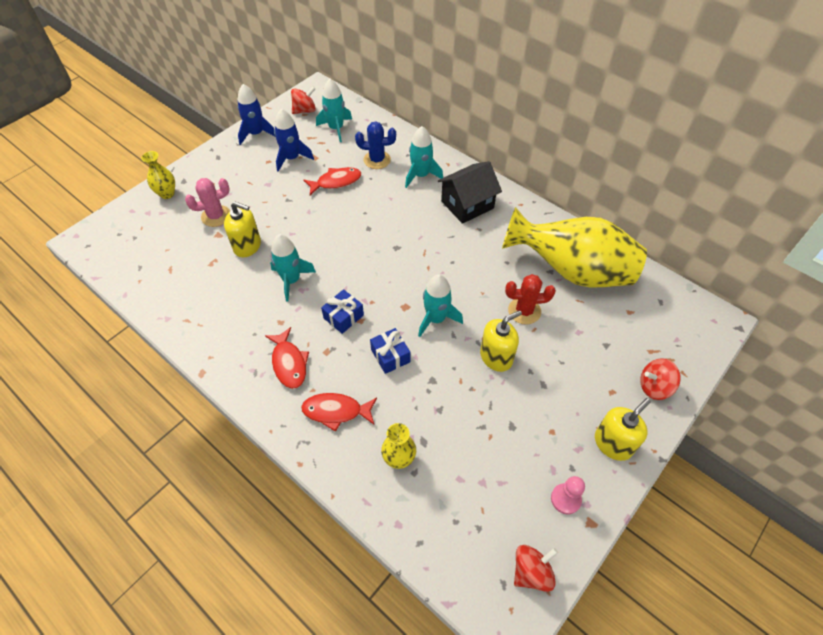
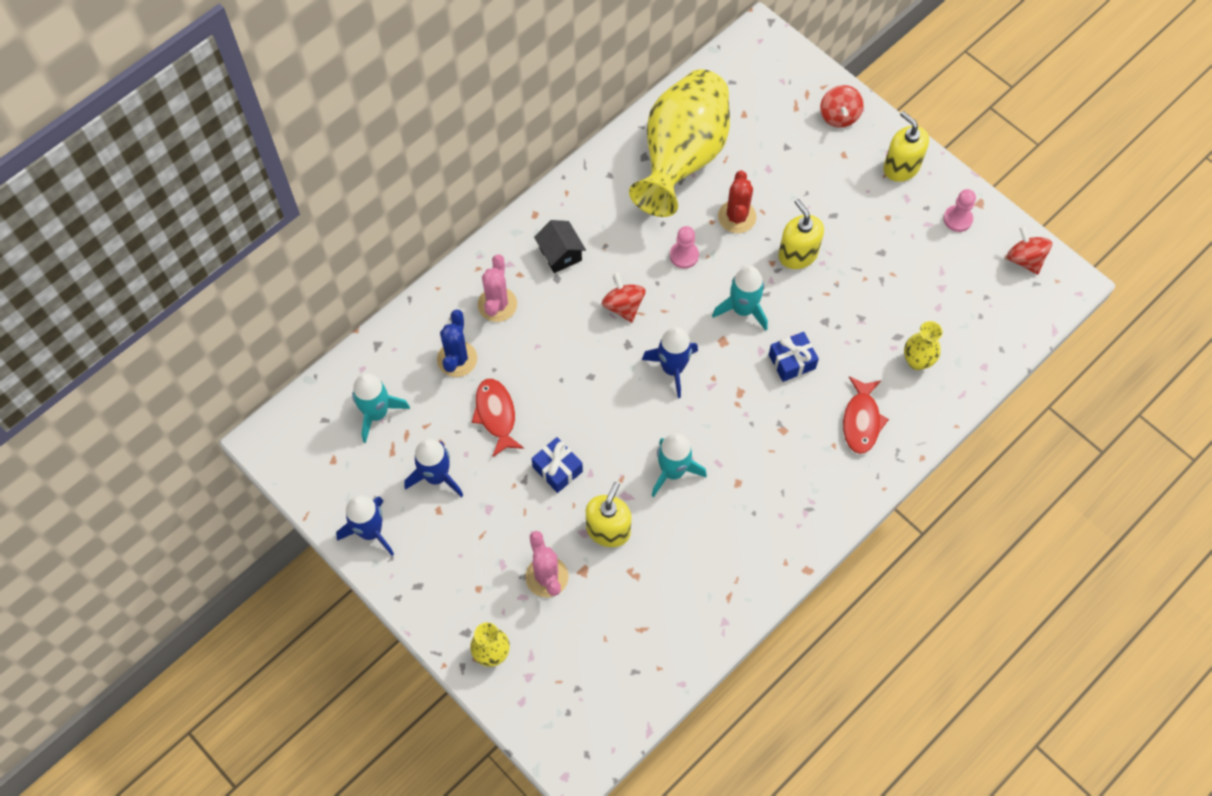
camera: 85 degrees left, 10 degrees up
red fish [265,327,309,389] -> none
red spinning top [291,87,316,114] -> red spinning top moved to [602,272,646,323]
blue gift [321,289,364,334] -> blue gift moved to [532,437,583,493]
turquoise rocket [405,126,443,188] -> pink cactus [478,254,517,322]
black house [438,161,502,224] -> black house [534,220,586,273], size x0.63
none -> blue rocket [642,327,698,398]
none -> pink pawn [670,226,699,269]

